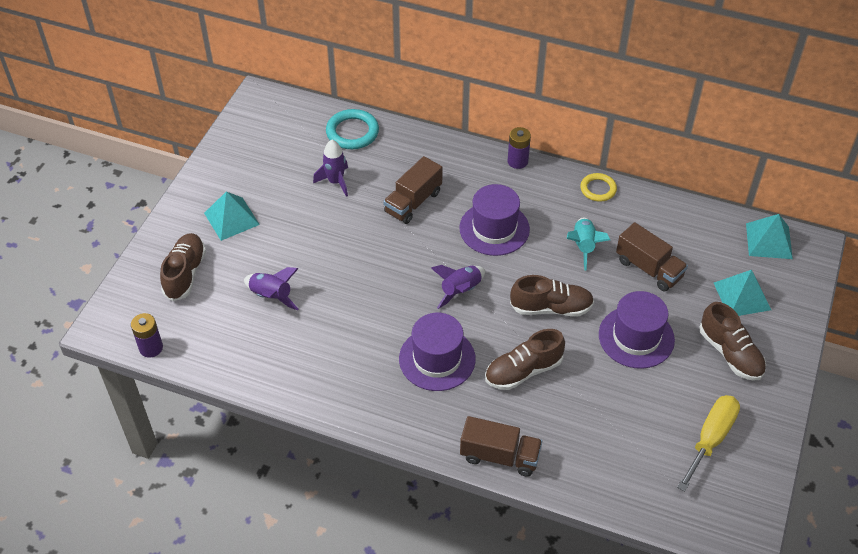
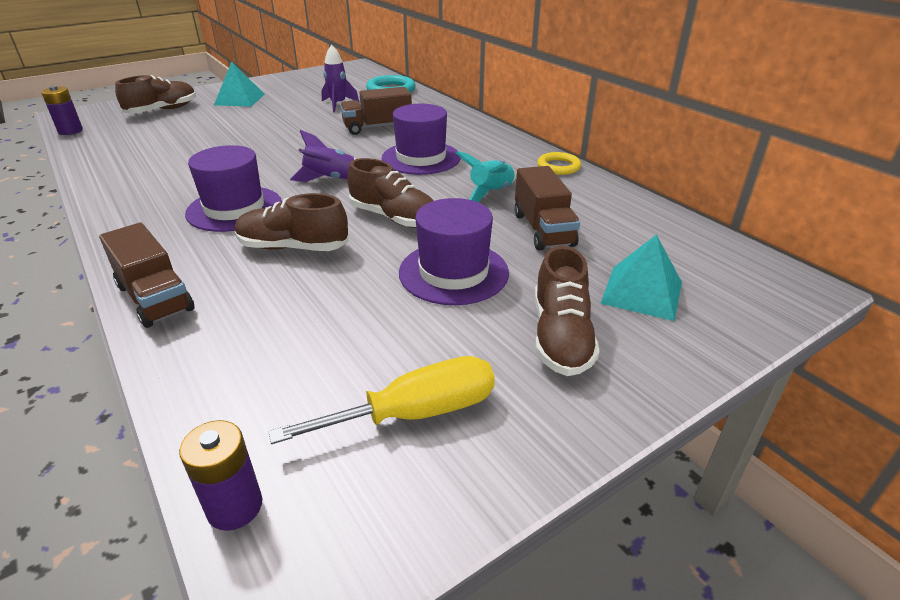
camera: 35 degrees right, 15 degrees down
purple rocket [244,267,299,311] -> none
purple battery [508,127,531,169] -> purple battery moved to [179,420,262,531]
turquoise pyramid [746,214,793,259] -> none

